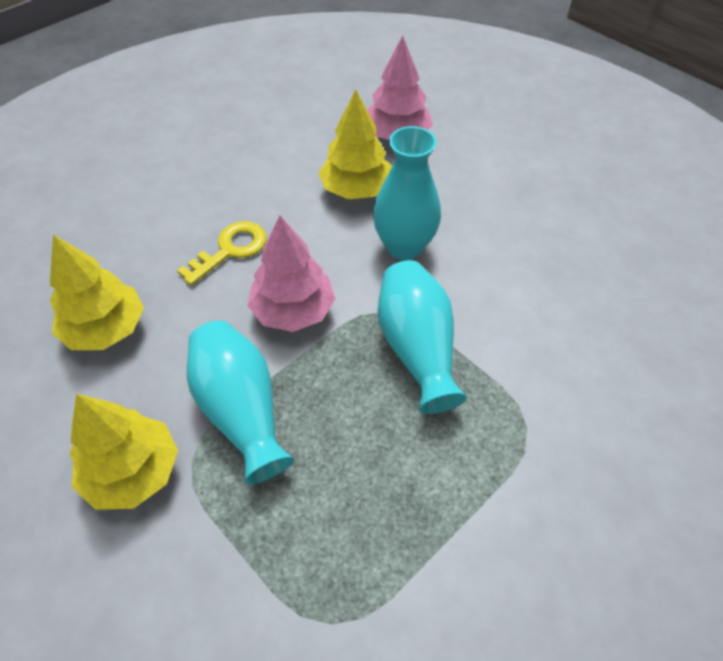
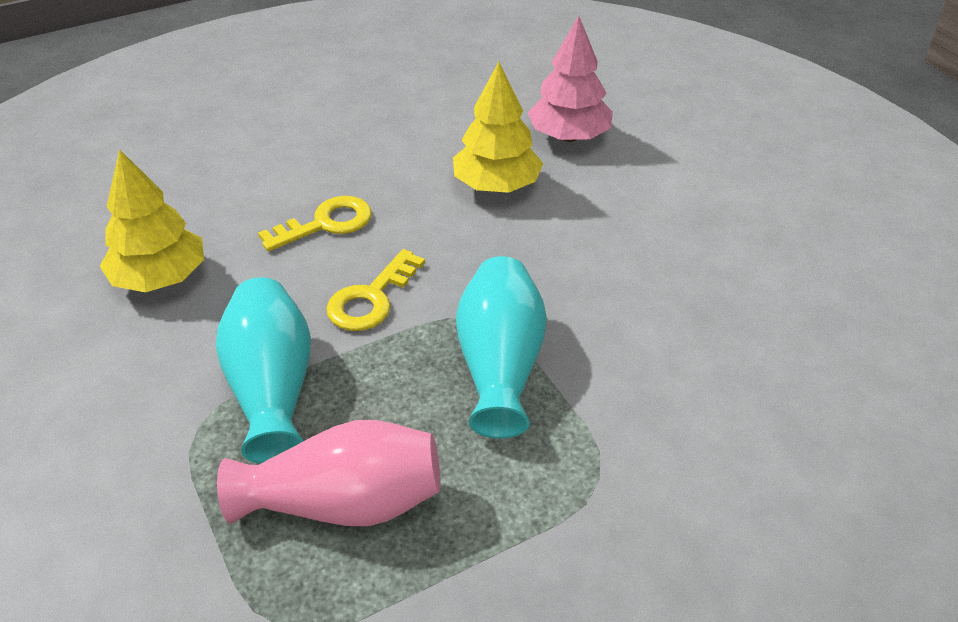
camera: 15 degrees right, 10 degrees down
yellow tree [70,394,178,510] -> none
pink tree [247,215,336,332] -> yellow key [326,249,425,331]
turquoise vase [373,126,441,260] -> none
none -> pink vase [217,420,441,526]

